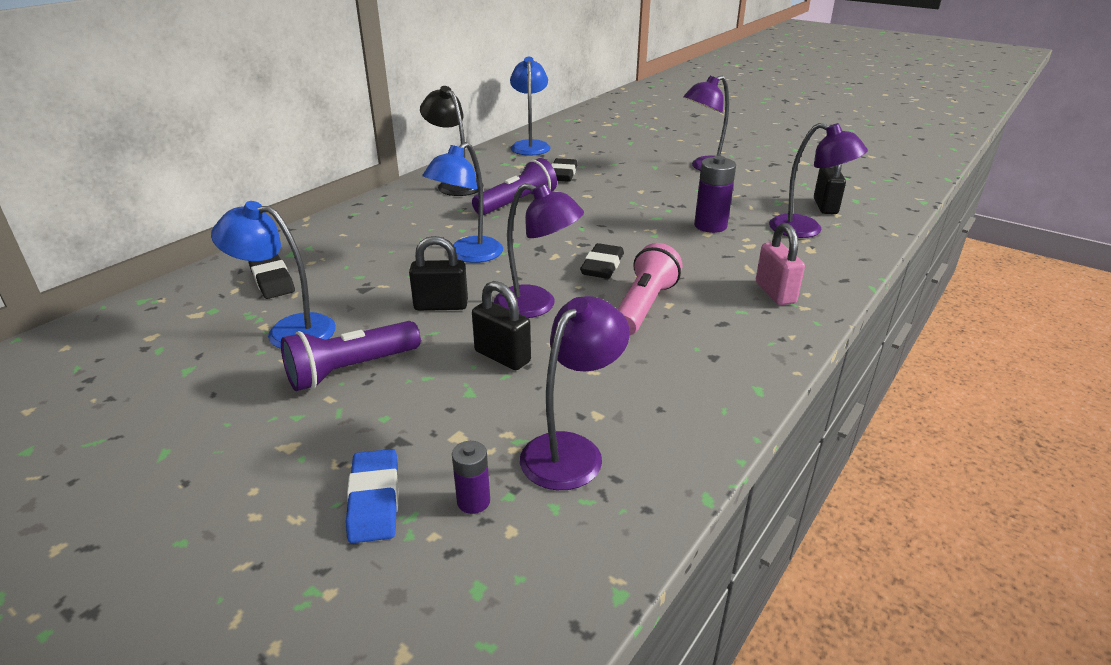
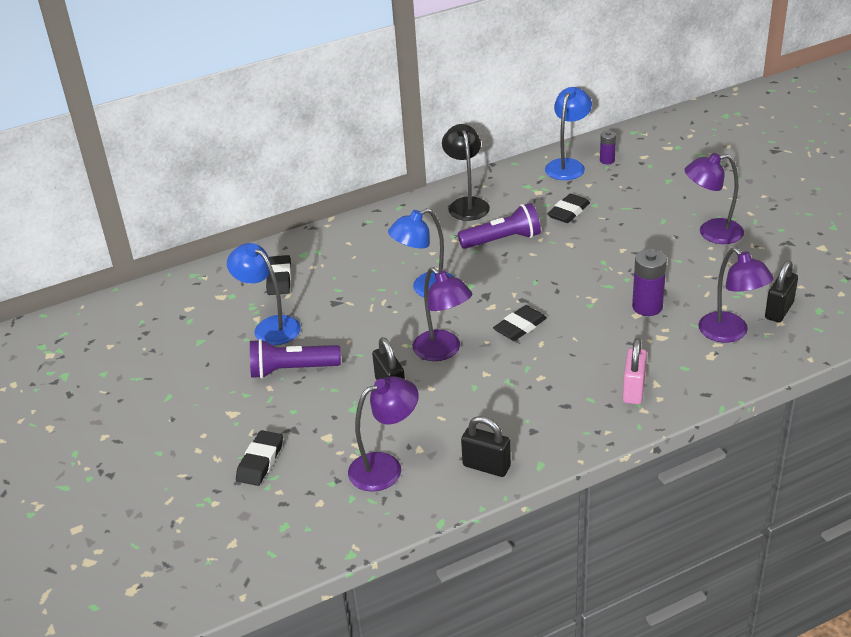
camera: 30 degrees right, 5 degrees up
blue eraser [346,449,399,543] -> black eraser [236,430,283,486]
black padlock [409,236,468,311] -> black padlock moved to [461,416,511,477]
purple battery [452,441,490,514] -> purple battery moved to [600,131,616,164]
pink flashlight [617,243,682,335] -> none

